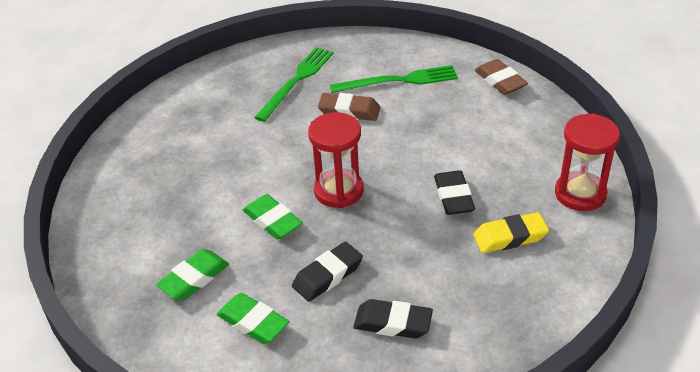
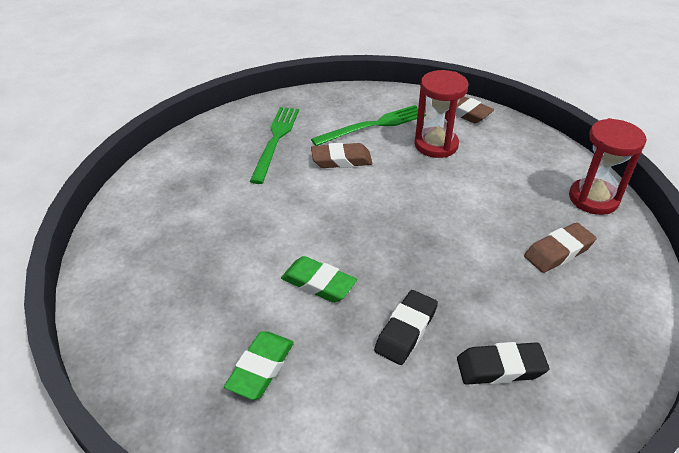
camera: 20 degrees left, 0 degrees up
green eraser [217,293,289,344] -> none
red hourglass [308,112,364,208] -> red hourglass moved to [414,70,469,158]
black eraser [434,170,475,215] -> none
yellow eraser [473,212,549,253] -> brown eraser [524,223,597,273]

